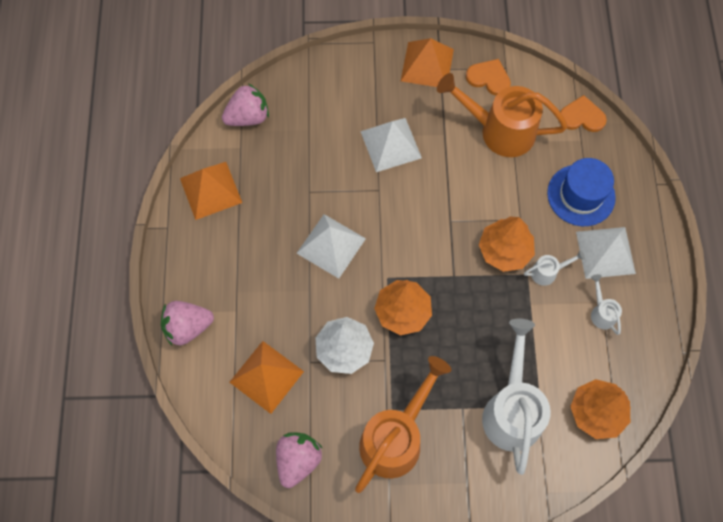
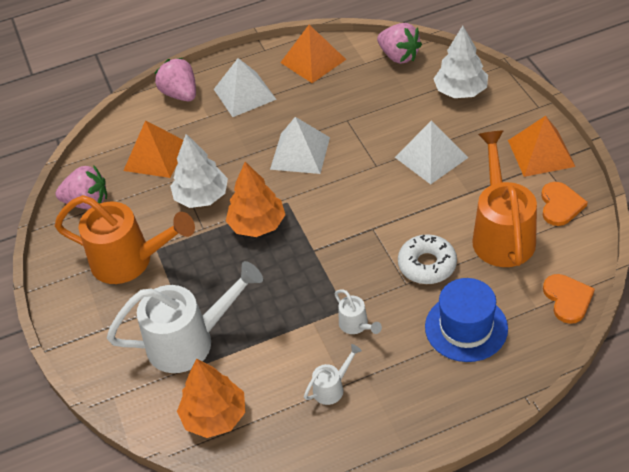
camera: 75 degrees right, 20 degrees down
orange tree [479,217,535,272] -> none
white pyramid [576,227,636,279] -> white pyramid moved to [214,58,277,117]
none -> white donut [398,234,457,284]
none -> white tree [433,26,488,98]

